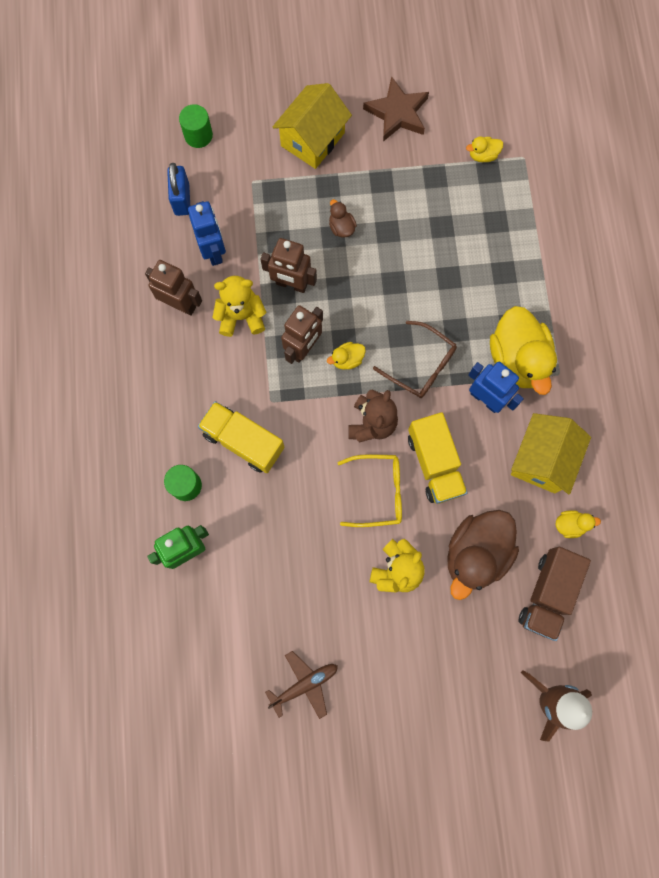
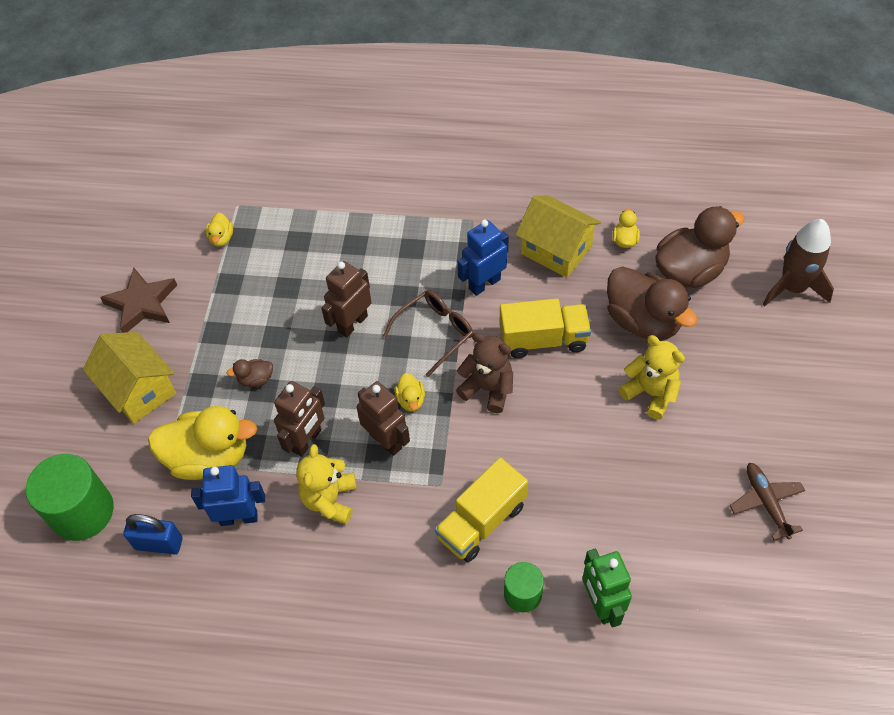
camera: 75 degrees left, 20 degrees down
brown robot [145,260,202,316] -> brown robot moved to [321,261,372,338]
green cylinder [179,104,213,148] -> green cylinder [26,454,114,541], size x1.77
yellow glasses [337,454,402,527] -> none
yellow duck [490,306,557,395] -> yellow duck moved to [148,406,257,480]
brown truck [519,547,591,641] -> brown duck [655,206,745,288]

